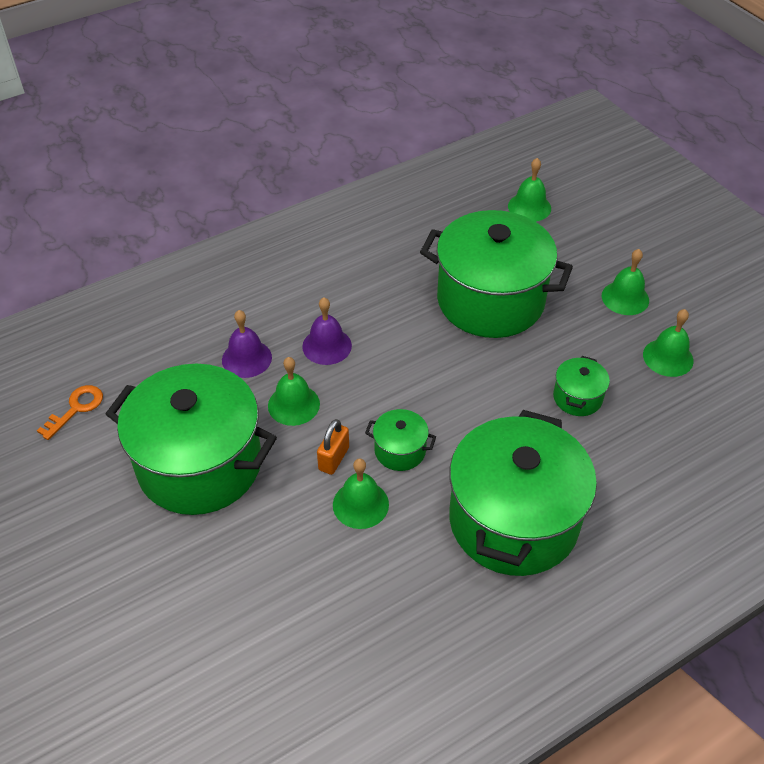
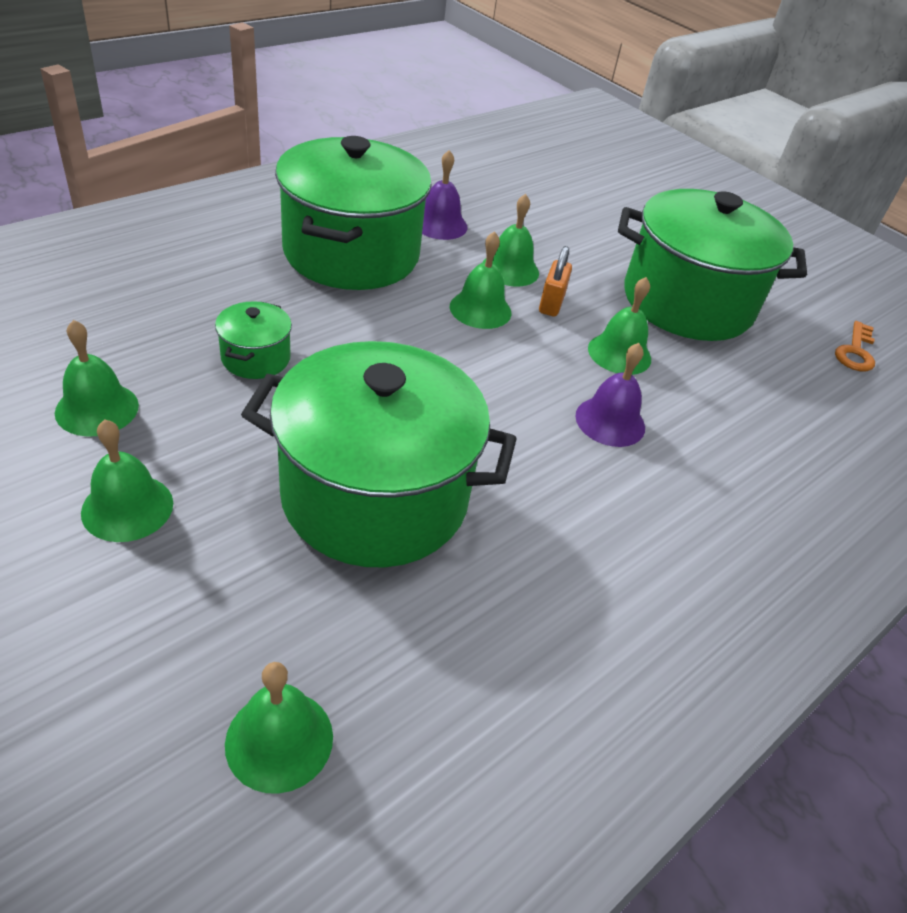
camera: 165 degrees right, 5 degrees down
purple bell [222,310,272,378] -> purple bell moved to [422,150,468,240]
green pot [365,409,436,471] -> green bell [450,231,511,329]

